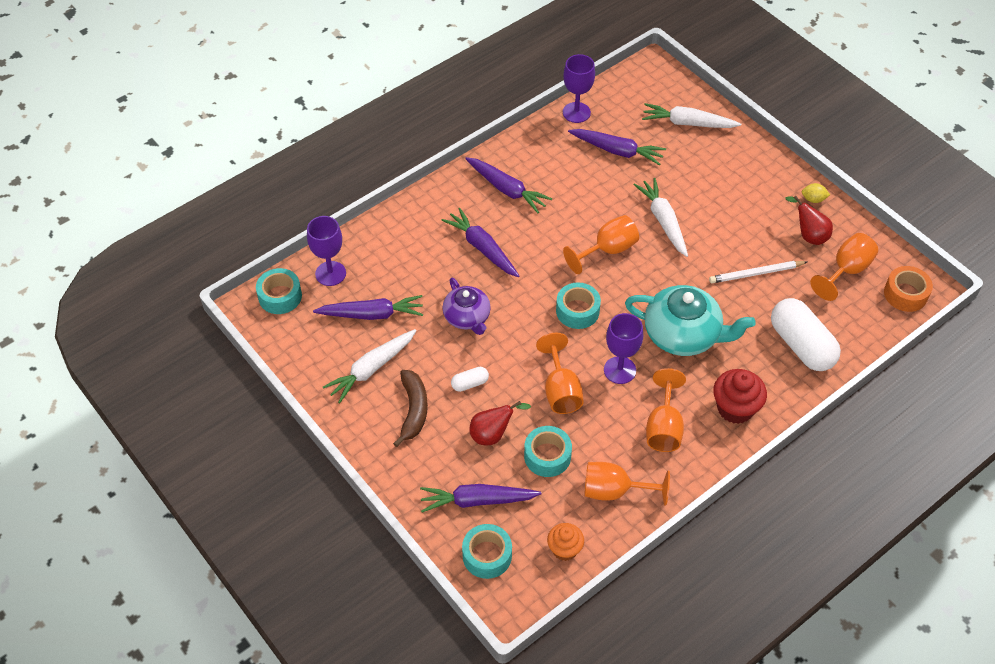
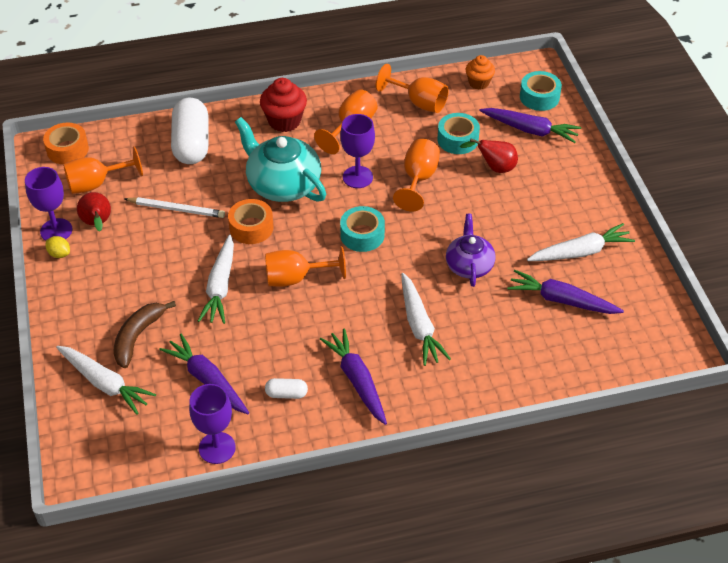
camera: 155 degrees left, 5 degrees down
turquoise tape [256,268,302,314] -> none
purple goblet [307,216,346,286] -> purple goblet moved to [25,167,73,241]
brown banana [393,370,428,447] -> brown banana moved to [113,301,176,368]
purple carrot [441,208,519,277] -> white carrot [401,273,451,366]
white capsule [451,367,489,392] -> white capsule moved to [265,378,308,399]
none -> orange tape [228,199,273,244]

